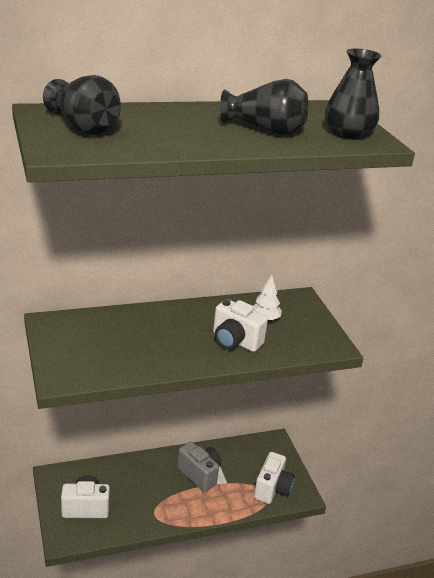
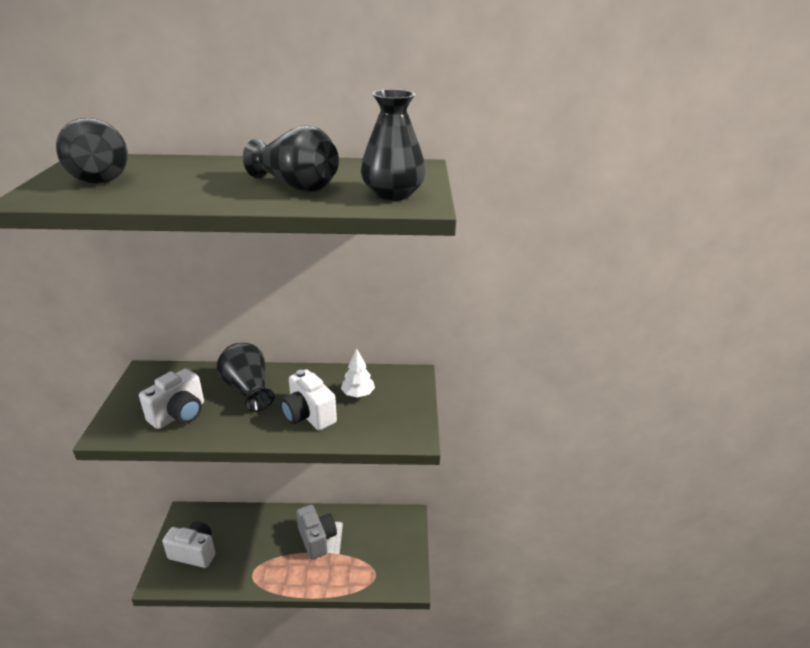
camera: 20 degrees right, 0 degrees up
white camera [254,452,295,504] -> white camera moved to [139,368,204,429]
none -> black vase [217,343,275,412]

